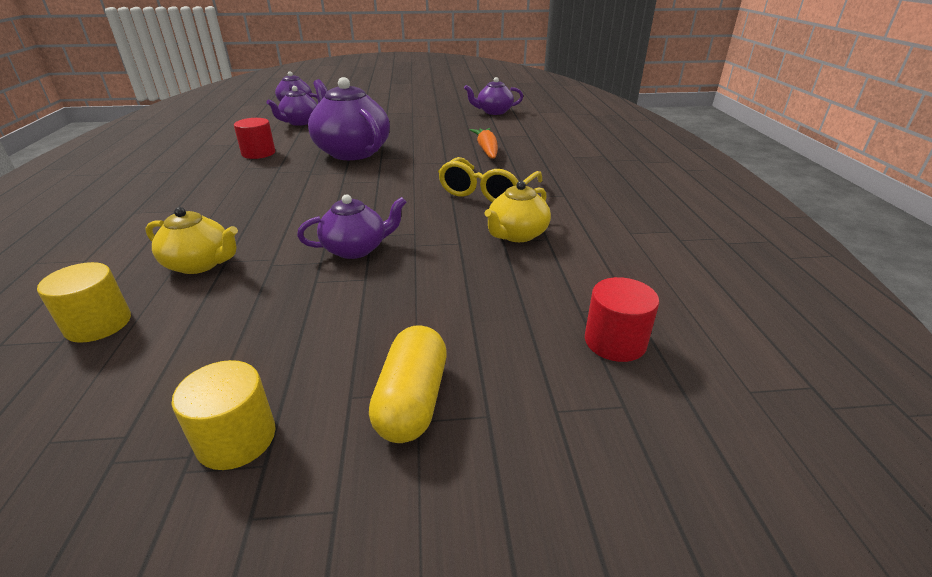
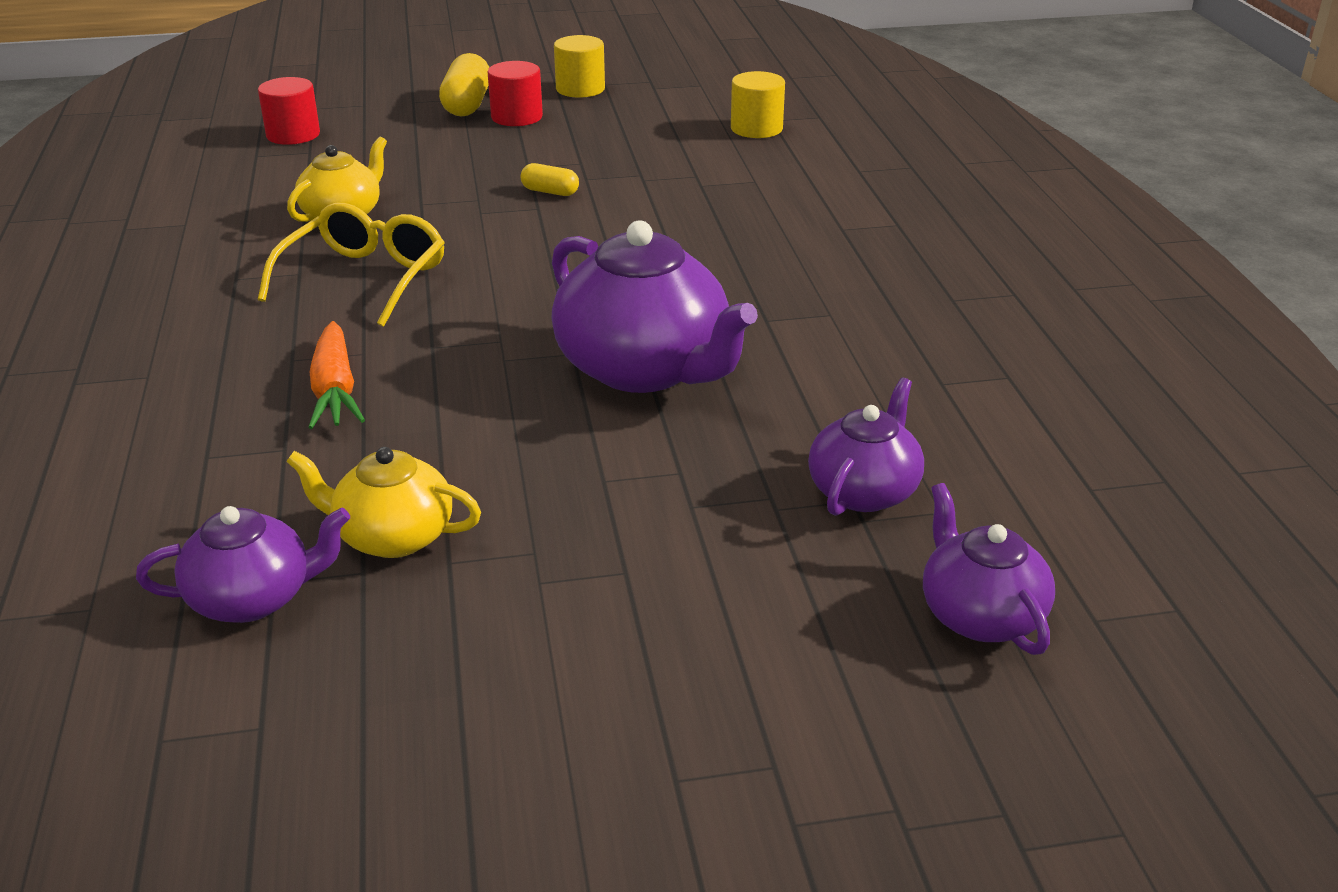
camera: 175 degrees right, 0 degrees up
yellow teapot [146,207,238,274] -> yellow teapot moved to [286,447,481,558]
red cylinder [234,118,275,159] -> red cylinder moved to [488,61,543,126]
purple teapot [297,194,407,259] -> yellow capsule [521,163,579,196]

